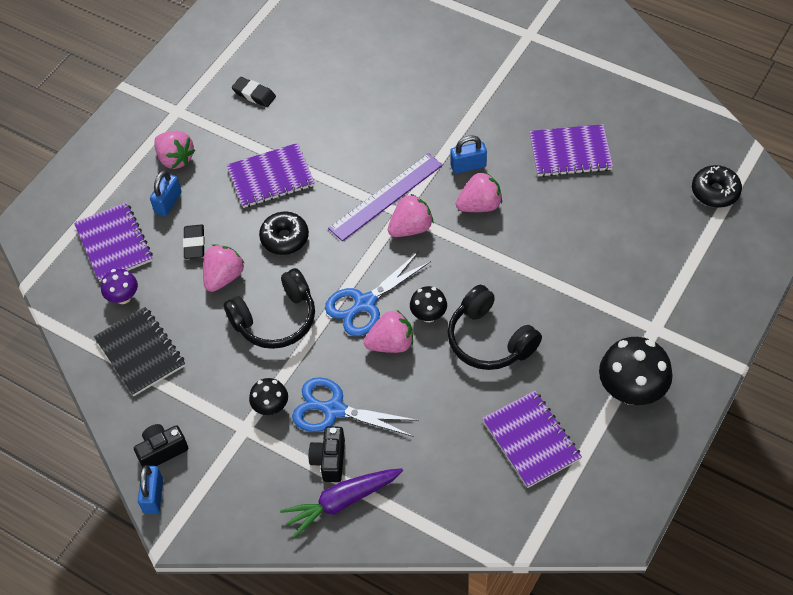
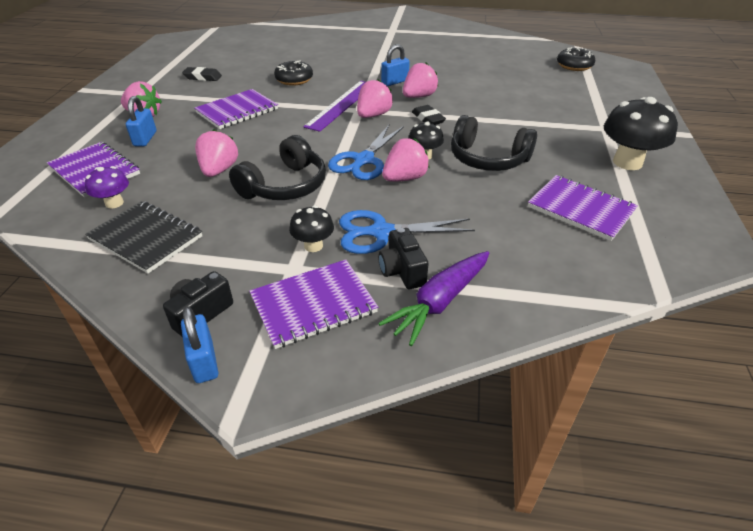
camera: 25 degrees left, 15 degrees down
black eraser [183,224,205,259] -> black eraser moved to [412,105,446,125]
black donut [259,212,309,255] -> black donut moved to [274,60,313,86]
purple notebook [530,124,613,177] -> purple notebook moved to [249,260,378,349]

